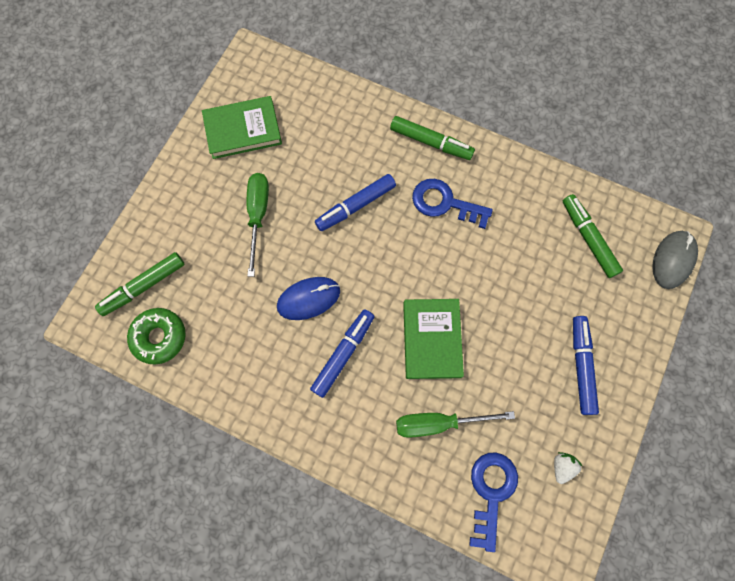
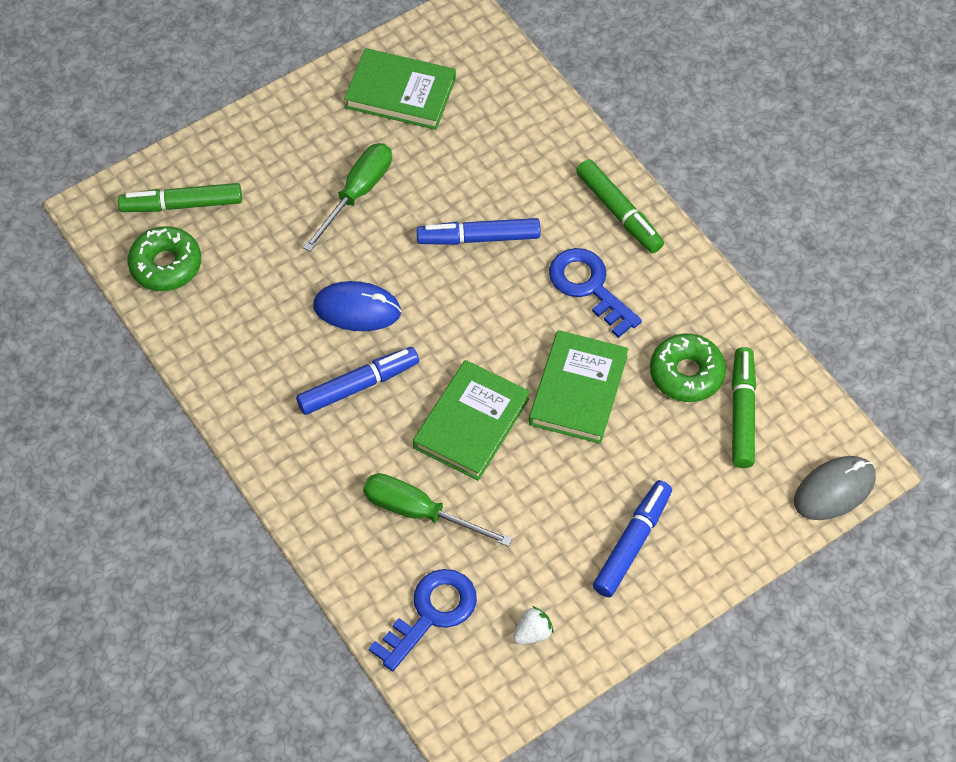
camera: 30 degrees right, 15 degrees down
none -> green book [529,330,628,444]
none -> green donut [650,333,726,402]

